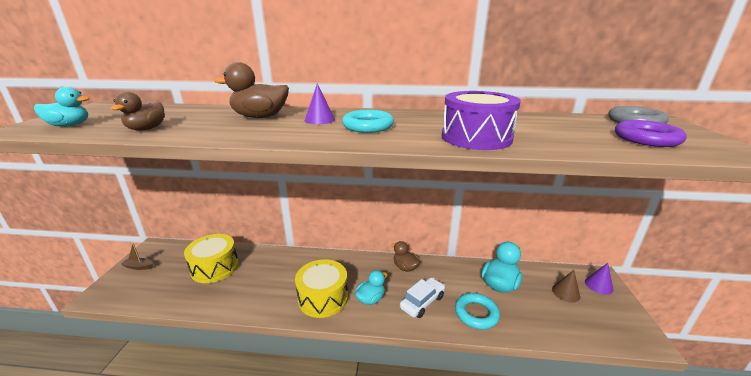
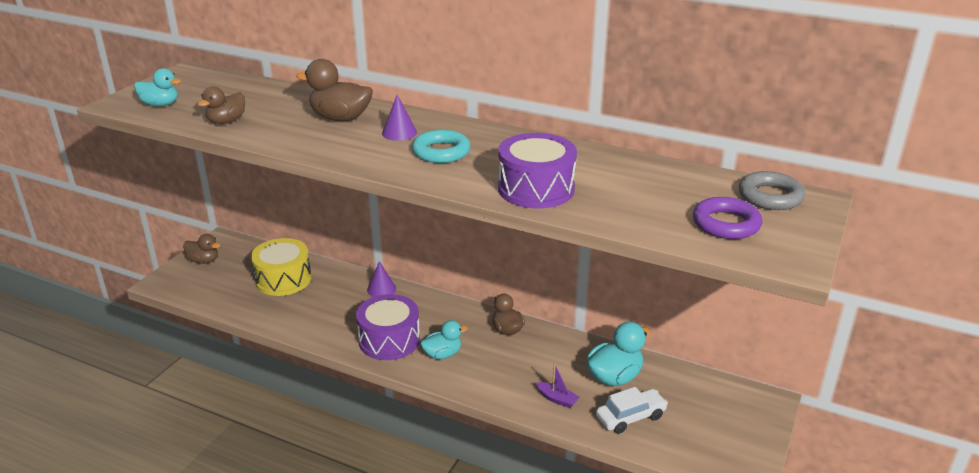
camera: 20 degrees right, 5 degrees up
brown boat [121,243,153,270] -> brown duck [183,234,220,264]
yellow drum [295,259,348,318] -> purple drum [356,294,420,360]
white car [400,278,445,318] -> white car moved to [596,387,668,434]
turquoise ring [455,293,500,329] -> purple boat [536,363,580,408]
brown cone [552,270,580,302] -> none
purple cone [585,263,613,295] -> purple cone moved to [367,261,396,297]

